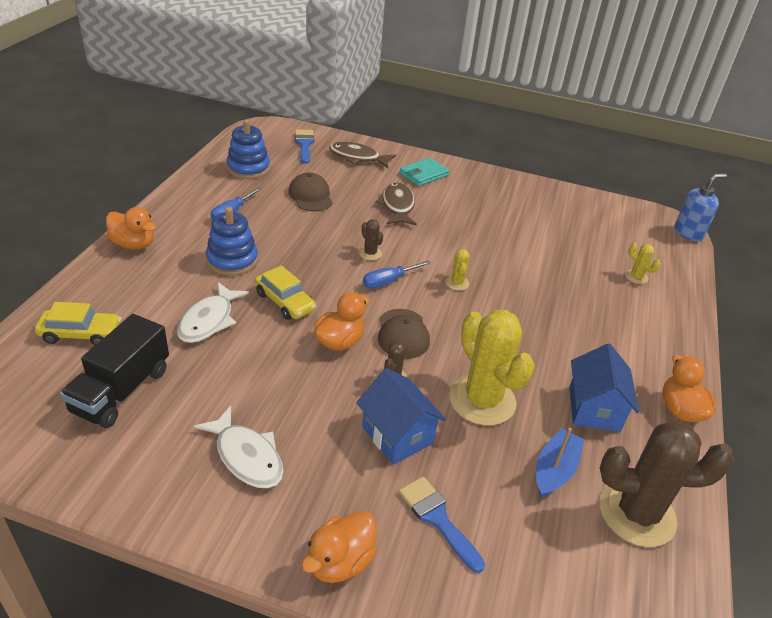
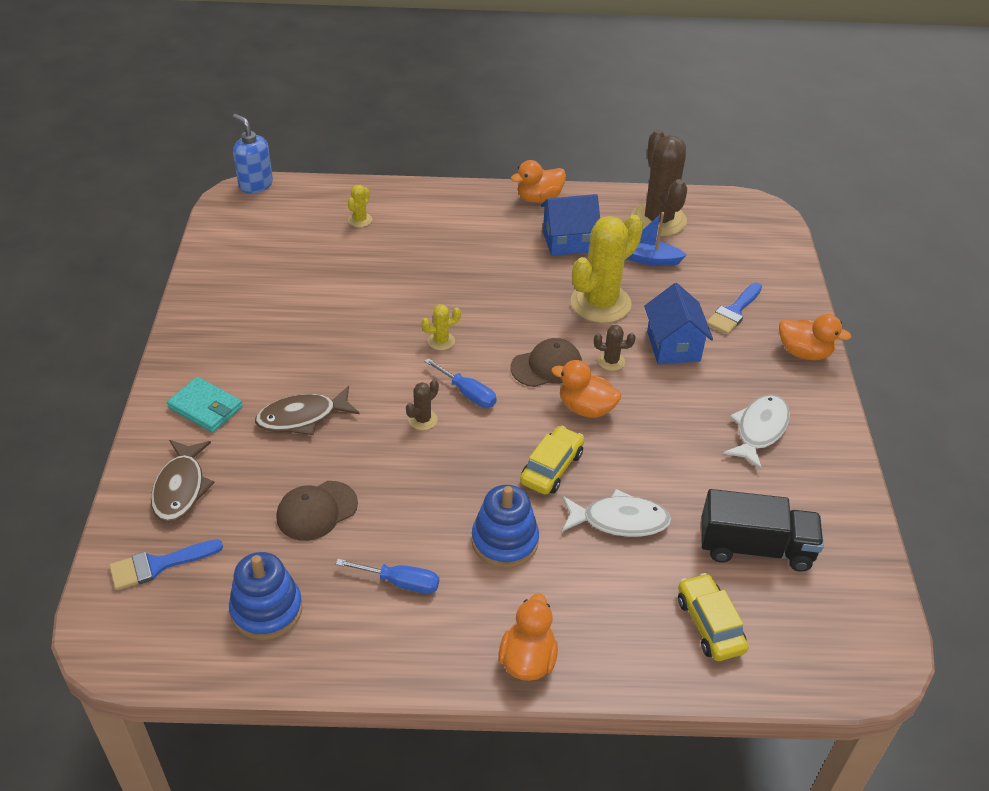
camera: 105 degrees left, 5 degrees up
blue house [356,368,446,464] -> blue house turned 45 degrees counterclockwise [644,283,713,364]

